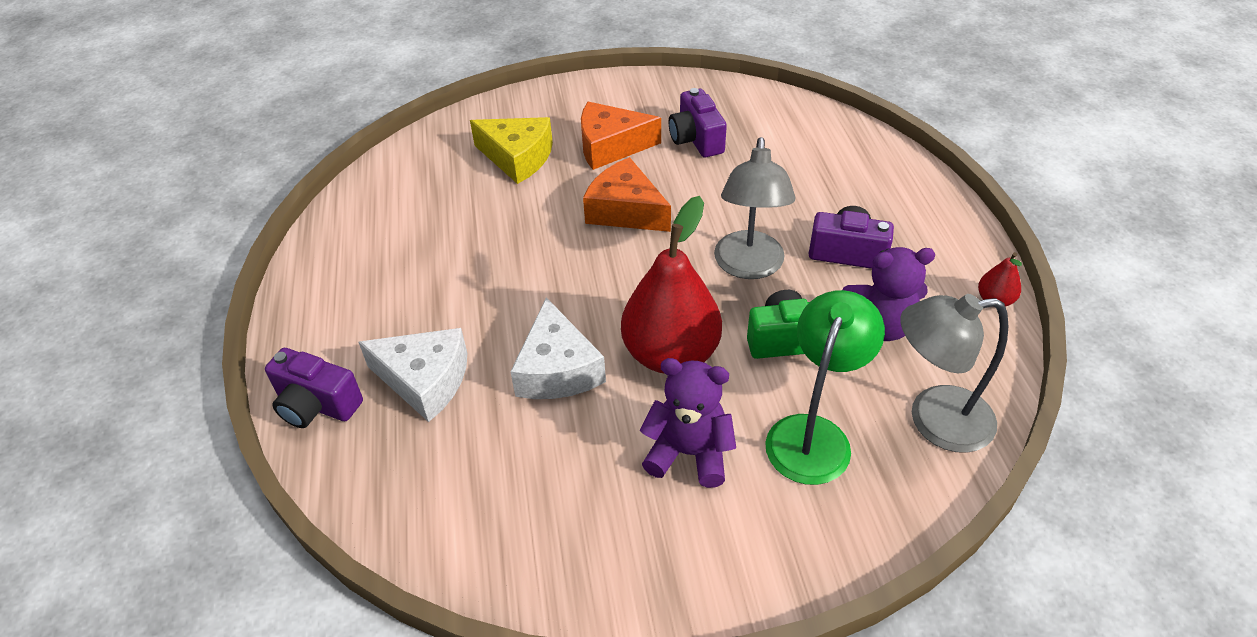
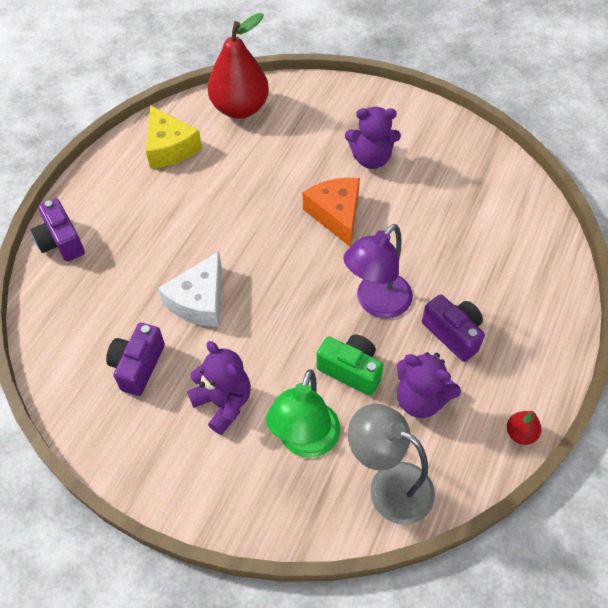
camera: 35 degrees right, 10 degrees up
white cheese [359,328,467,422] -> none
yellow cheese [470,117,553,184] -> yellow cheese moved to [146,105,202,169]
orange cheese [581,102,661,170] -> purple teddy bear [345,107,401,169]
red pear [621,196,722,374] -> red pear moved to [208,13,269,119]
purple camera [669,88,727,157] -> purple camera moved to [106,323,165,396]
grey lamp [714,137,795,279] -> purple lamp [343,224,413,318]
green lamp [765,290,885,485] -> green lamp turned 135 degrees clockwise [266,369,340,458]

